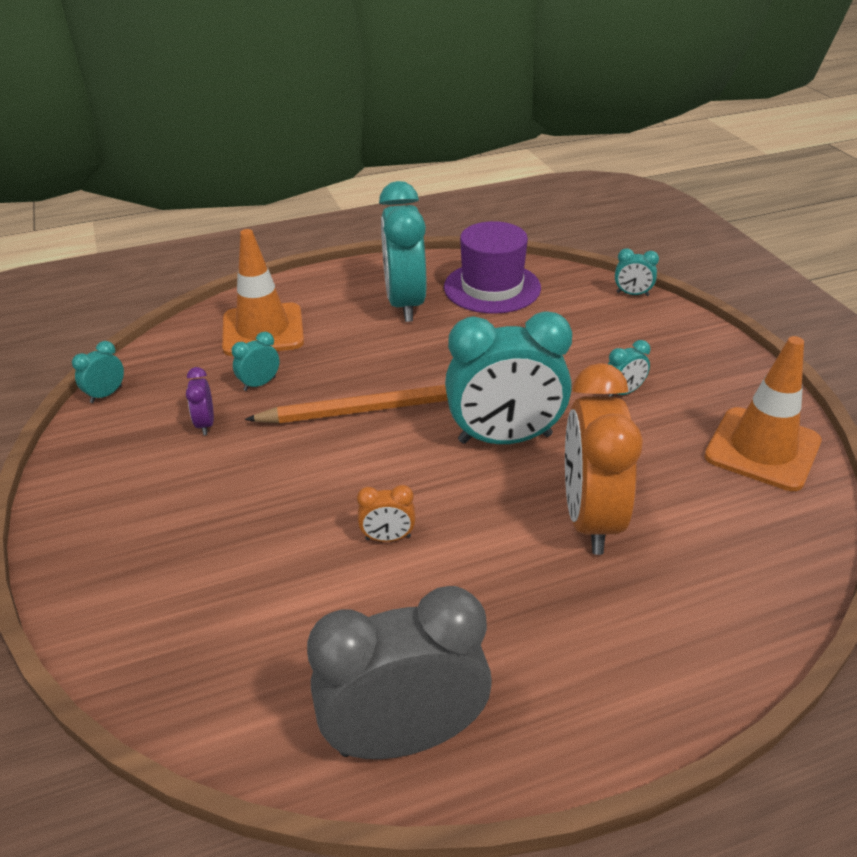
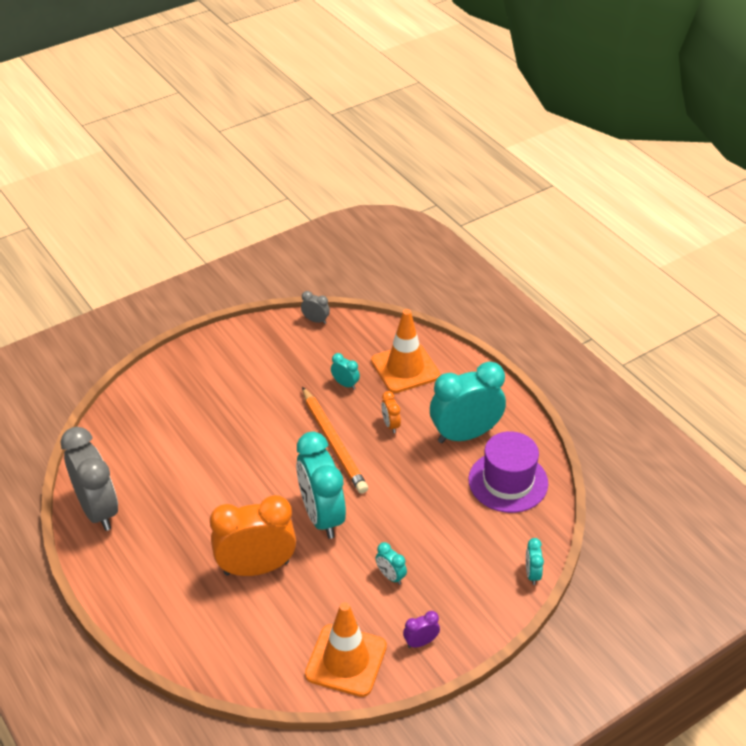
camera: 75 degrees right, 5 degrees up
turquoise clock [72,341,124,403] -> grey clock [301,291,330,324]
purple clock [186,367,214,435] -> purple clock moved to [403,611,440,648]
orange clock [357,485,416,542] -> orange clock moved to [381,391,401,433]

